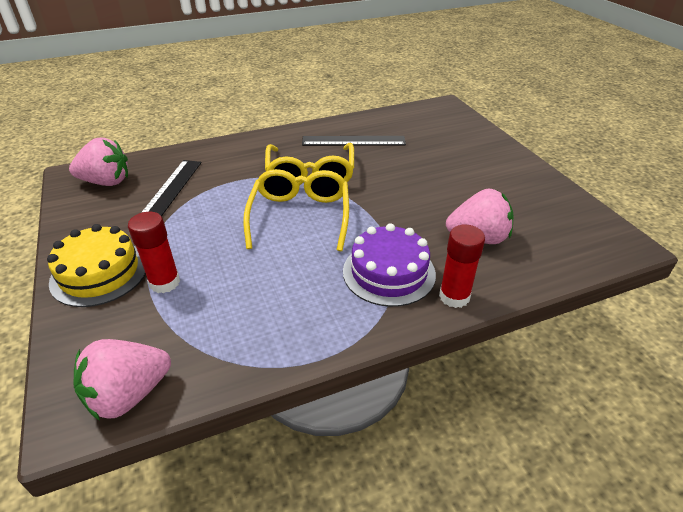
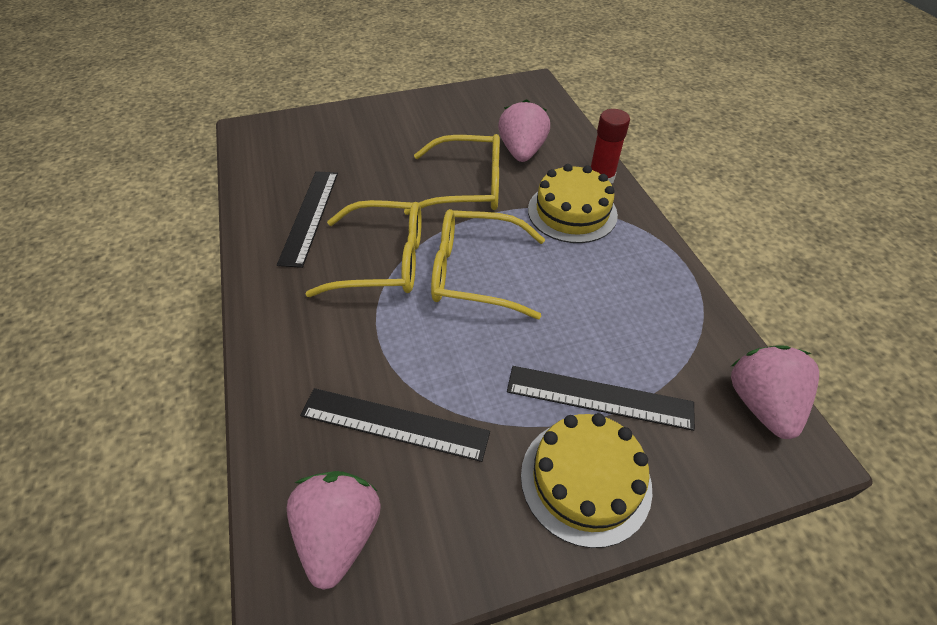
camera: 85 degrees left, 10 degrees up
pink strawberry [74,339,171,420] -> pink strawberry turned 150 degrees counterclockwise [730,345,819,439]
red glue stick [128,212,180,293] -> black ruler [507,366,695,431]
purple cake [343,223,436,307] -> yellow cake [528,164,618,243]
none -> yellow glasses [404,134,500,215]

